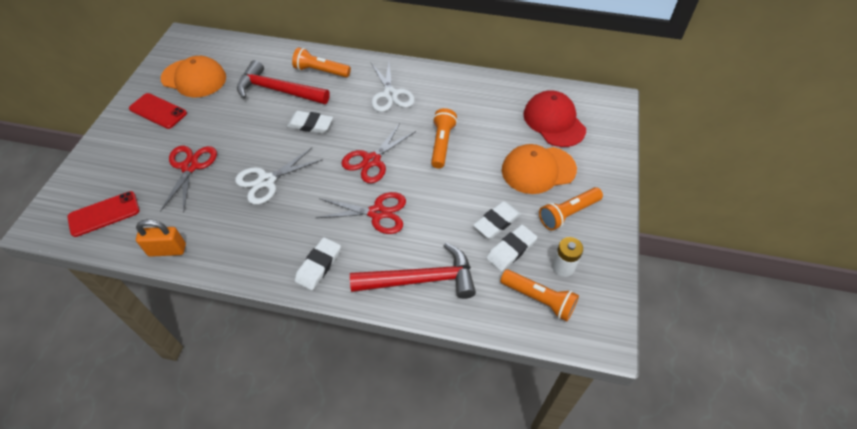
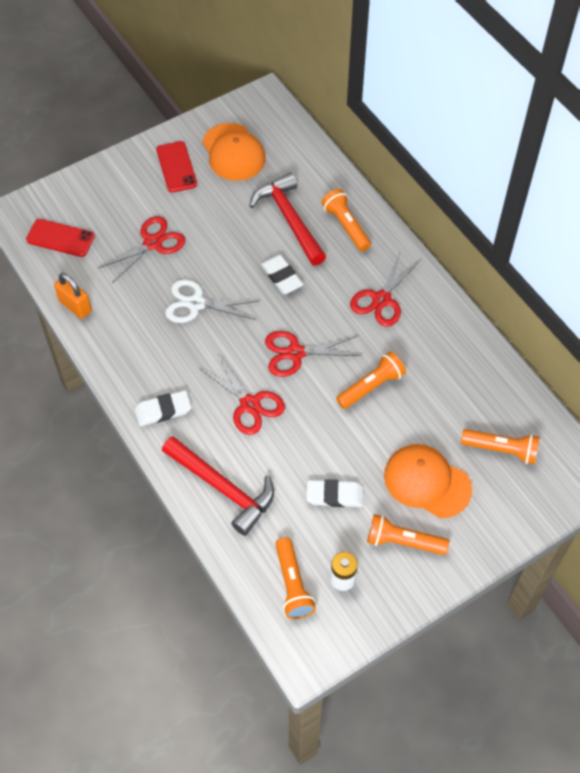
camera: 45 degrees right, 5 degrees up
white scissors [371,62,415,112] -> red scissors [350,253,421,327]
white eraser [486,225,537,271] -> none
red cap [523,90,586,147] -> orange flashlight [461,429,540,464]

